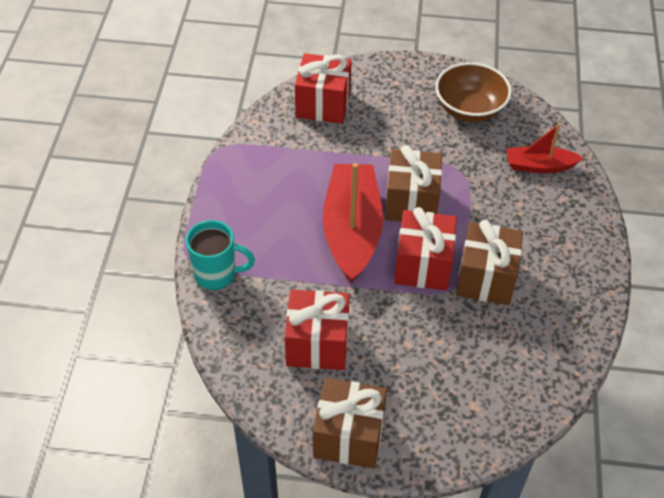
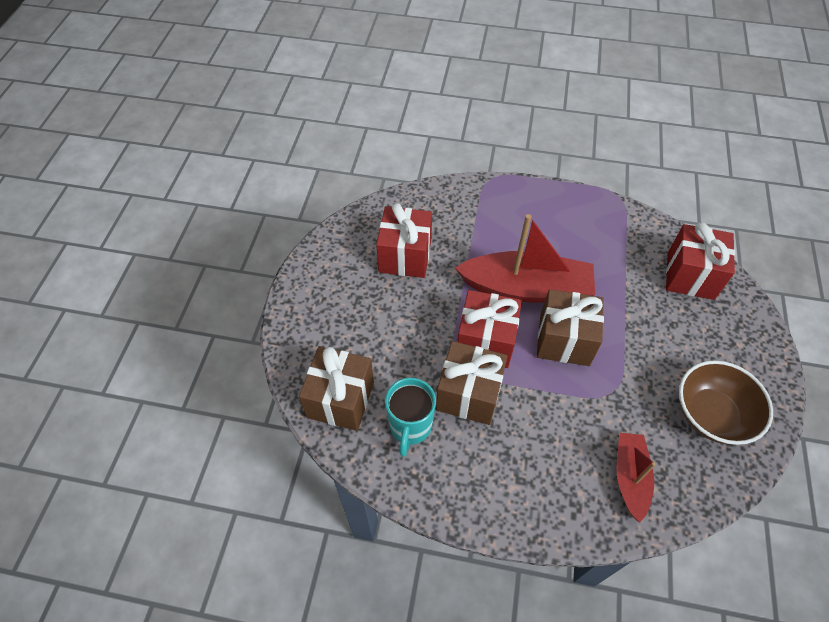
camera: 95 degrees right, 5 degrees up
turquoise mug [186,220,255,290] -> turquoise mug moved to [385,377,436,457]
brown gift [313,378,387,469] -> brown gift moved to [299,346,374,431]

